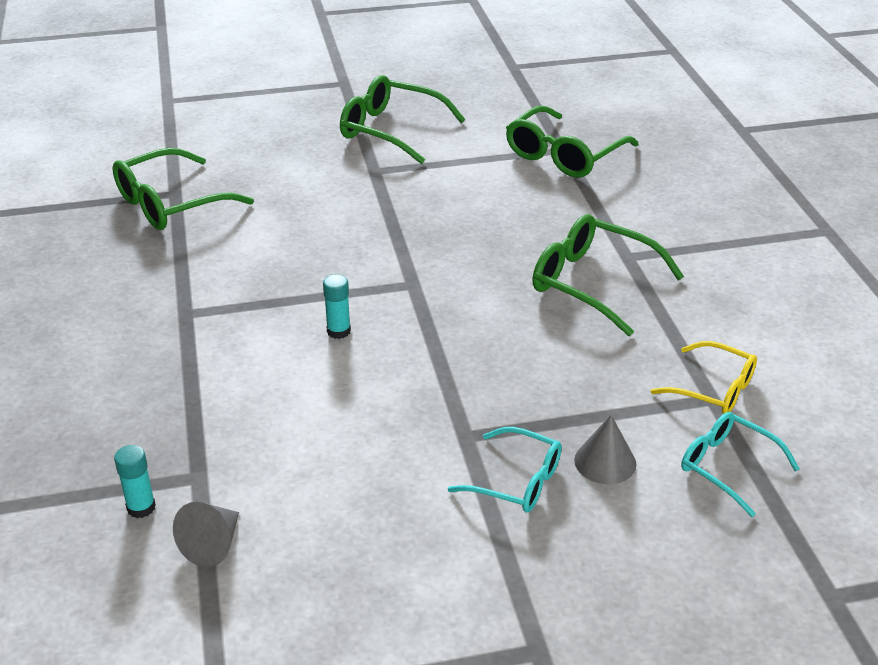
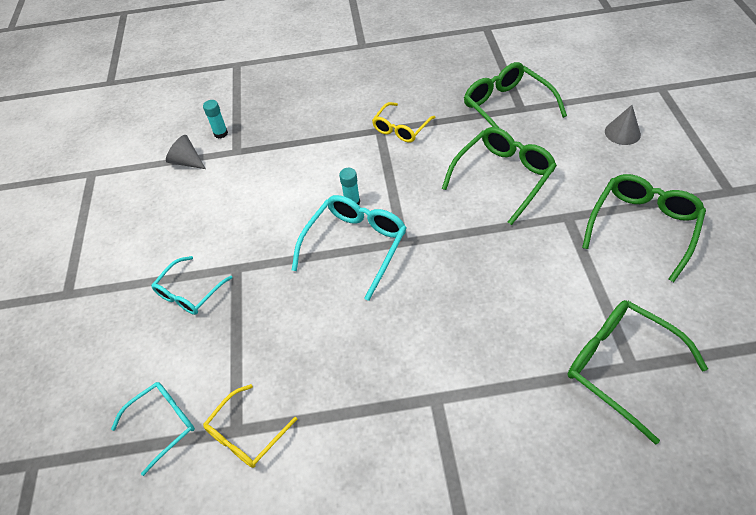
camera: 100 degrees right, 15 degrees up
green glasses [532,214,684,336] -> green glasses moved to [442,127,557,225]
grey cone [574,415,636,484] -> grey cone moved to [605,105,641,145]
none -> turquoise glasses [292,195,407,301]
none -> yellow glasses [372,102,436,142]

